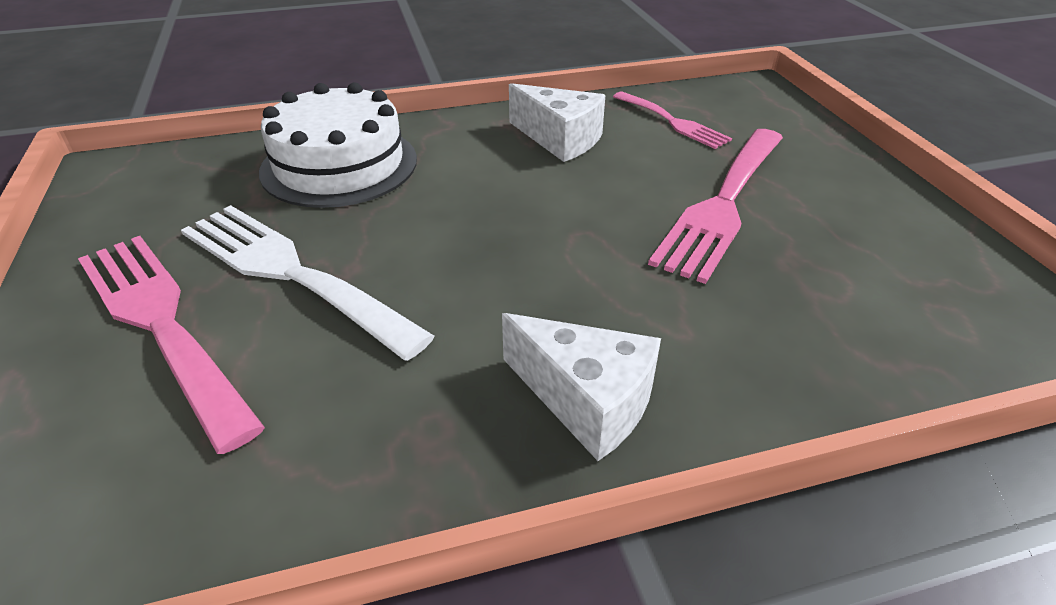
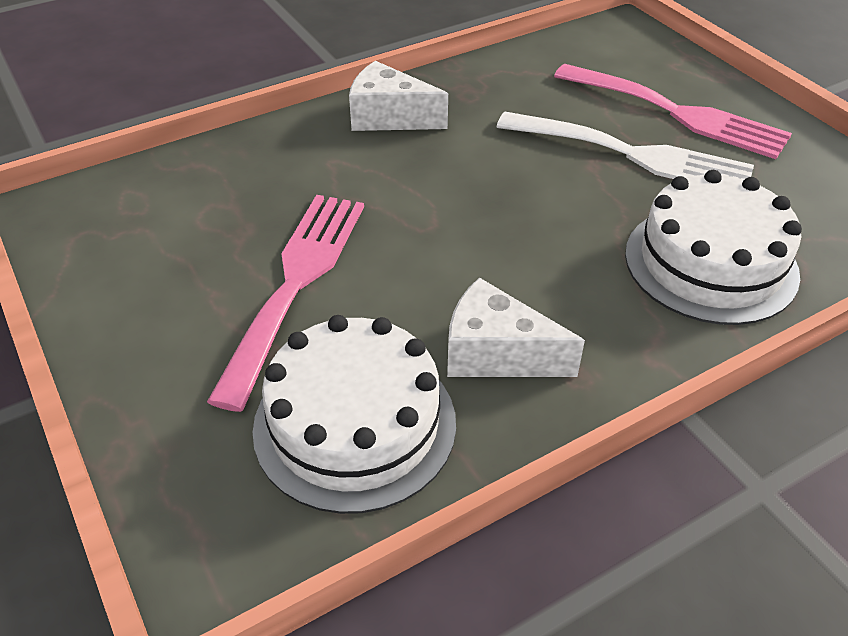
camera: 165 degrees right, 5 degrees up
pink fork [613,92,732,149] -> white cake [253,315,456,514]

